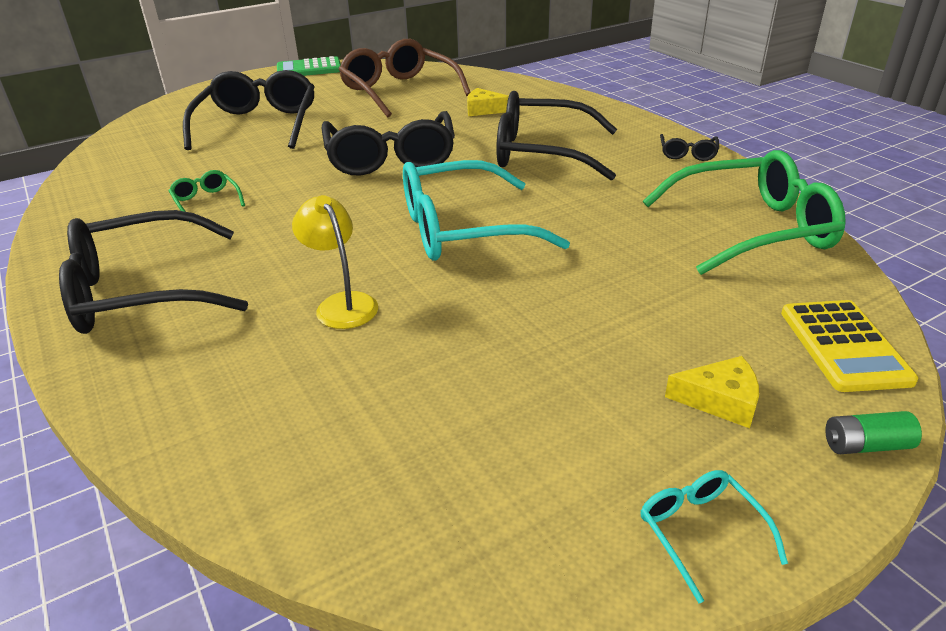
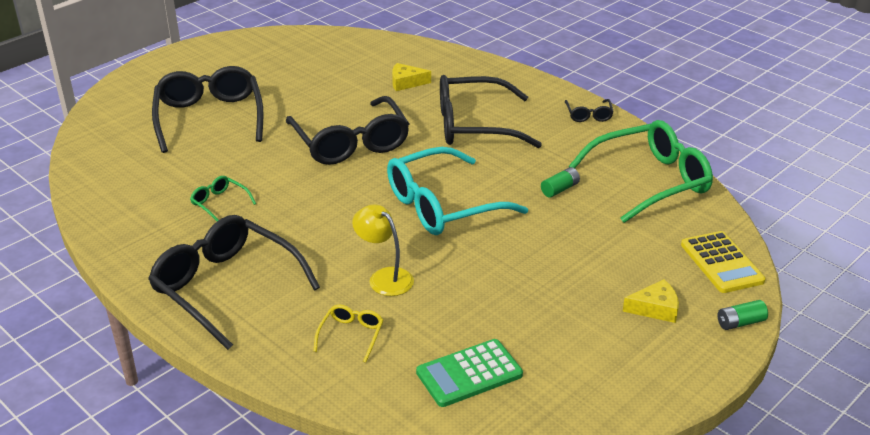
camera: 15 degrees left, 0 degrees up
black glasses [59,210,248,334] -> black glasses turned 75 degrees clockwise [148,215,320,350]
green calculator [277,56,341,76] -> green calculator moved to [416,339,523,407]
brown glasses [338,39,470,118] -> none
turquoise glasses [640,470,788,603] -> none
none -> yellow glasses [313,304,383,363]
none -> green battery [541,167,580,198]

